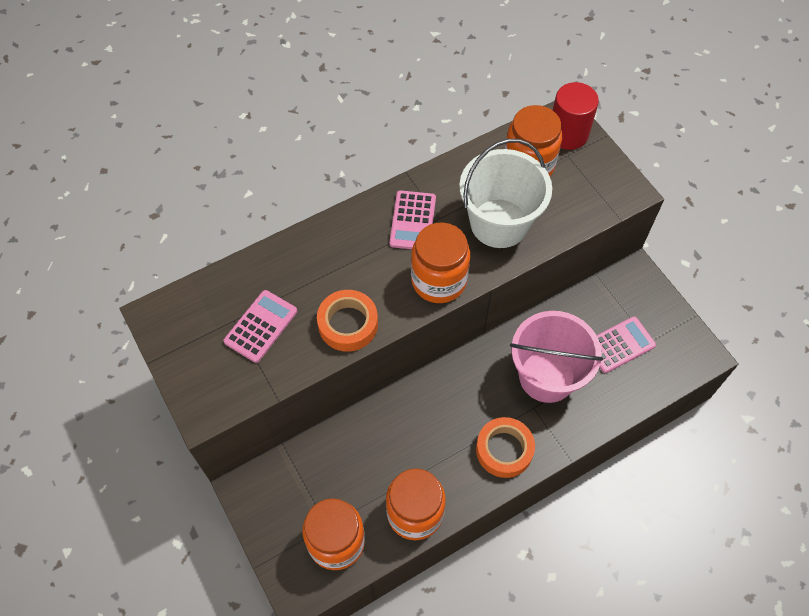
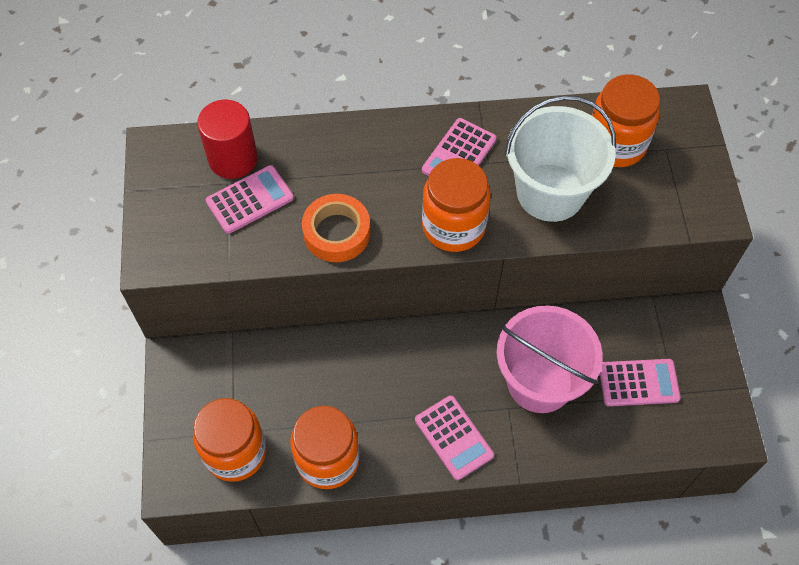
camera: 25 degrees right, 0 degrees up
orange tape [476,417,535,478] -> pink calculator [415,395,494,480]
red cylinder [553,82,599,150] -> red cylinder moved to [197,100,258,179]

